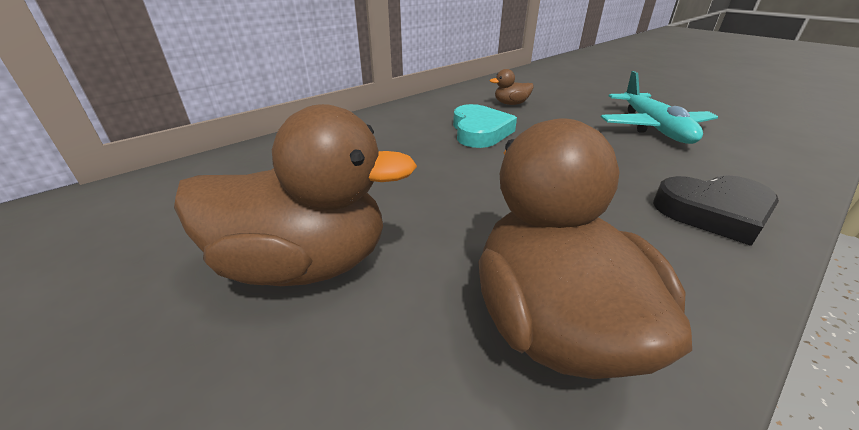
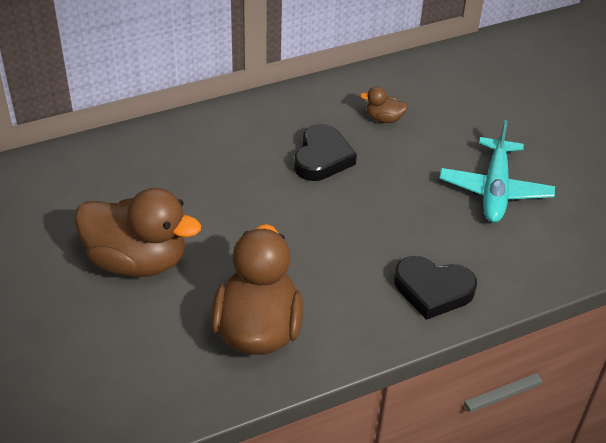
camera: 15 degrees right, 10 degrees up
turquoise heart [453,104,517,148] -> black heart [294,124,357,181]

